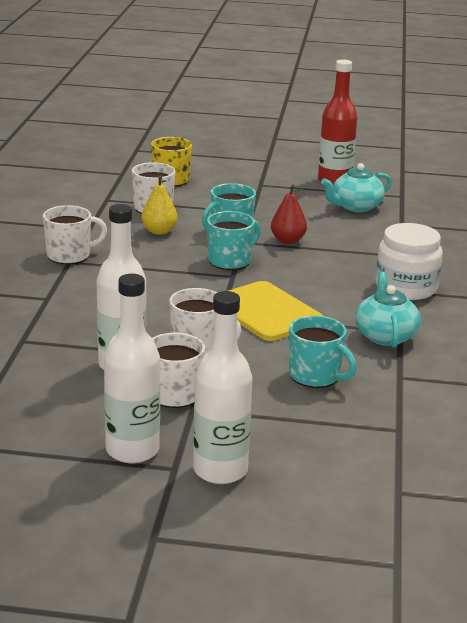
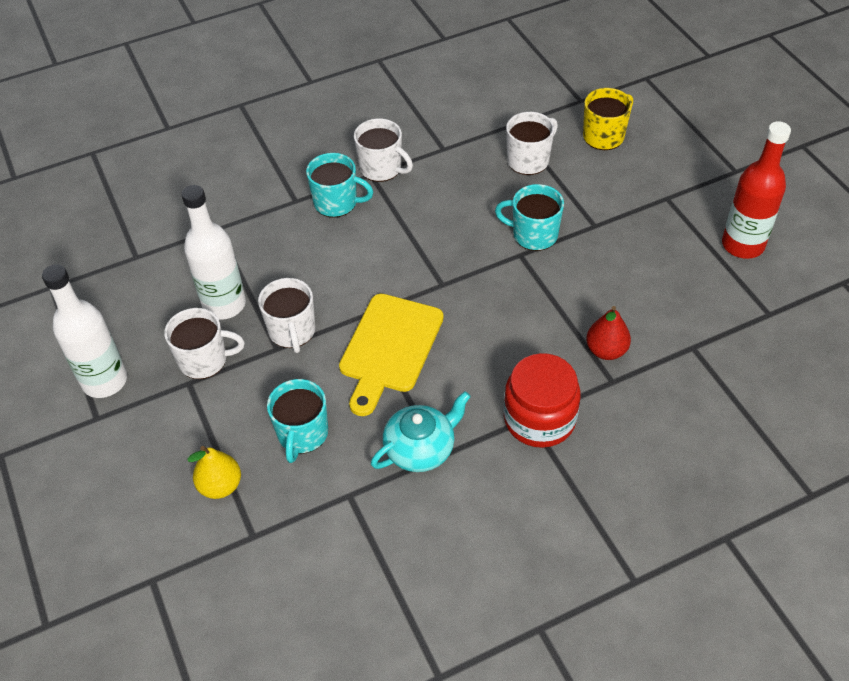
camera: 60 degrees right, 25 degrees up
yellow pear [141,175,178,235] -> yellow pear moved to [187,446,241,499]
white bottle [193,291,253,484] -> none
turquoise mug [207,211,261,270] -> turquoise mug moved to [306,153,373,218]
red pear [271,184,307,244] -> red pear moved to [586,306,631,360]
turquoise teapot [321,163,392,212] -> none
white jar [376,223,443,300] -> red jar [504,353,581,448]

